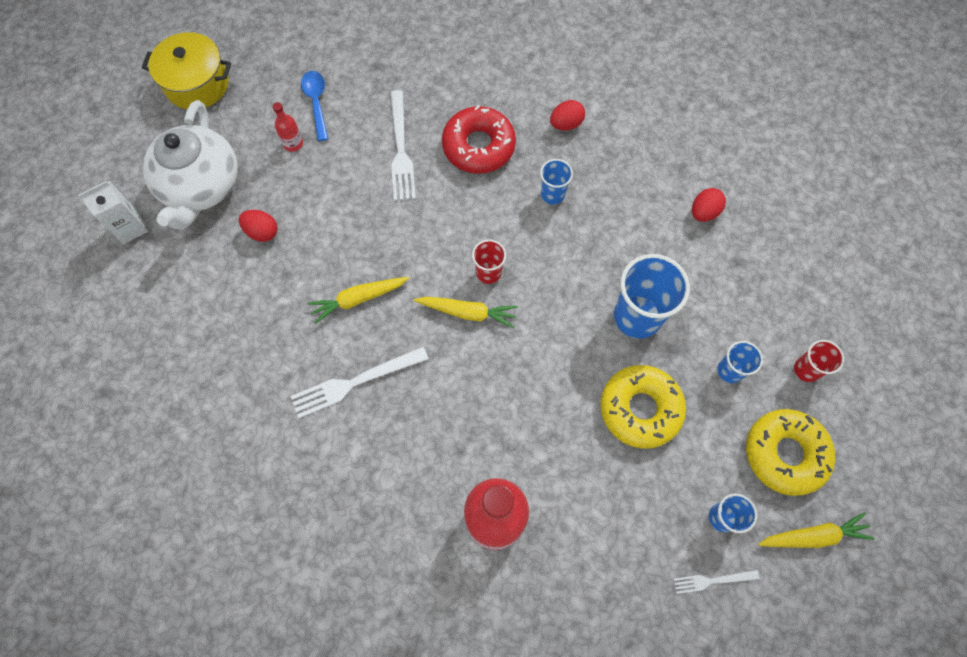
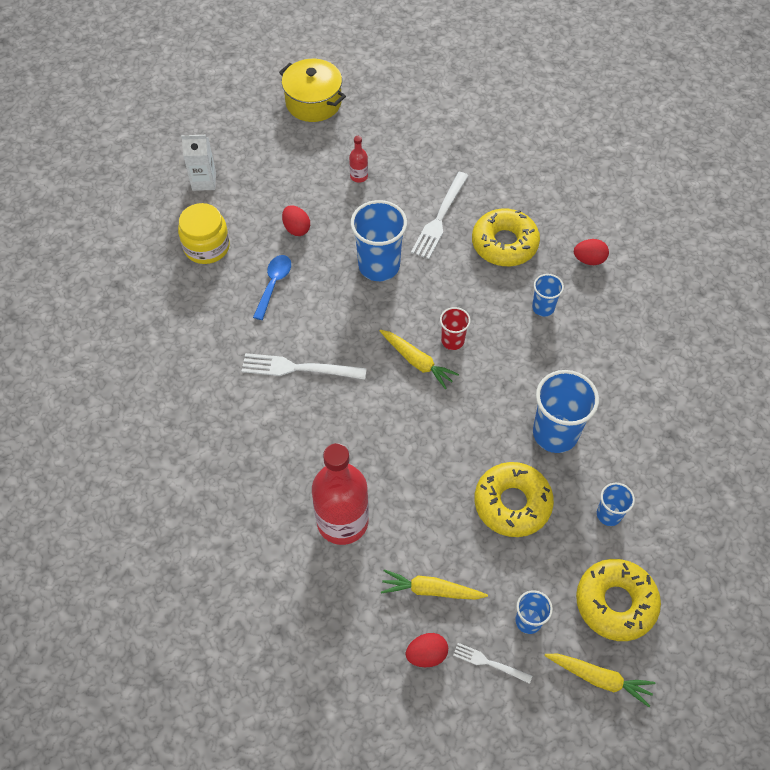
camera: 30 degrees right, 10 degrees down
white teapot [143,100,238,230] -> none
blue spoon [301,71,328,141] -> blue spoon moved to [253,255,291,320]
yellow carrot [307,277,409,324] -> yellow carrot moved to [381,569,488,600]
red donut [442,105,516,174] -> yellow donut [472,209,540,266]
red egg [692,188,726,222] -> red egg moved to [405,633,448,667]
red cup [794,340,844,382] -> none
none -> yellow jar [178,203,230,264]
none -> blue cup [351,200,407,281]

